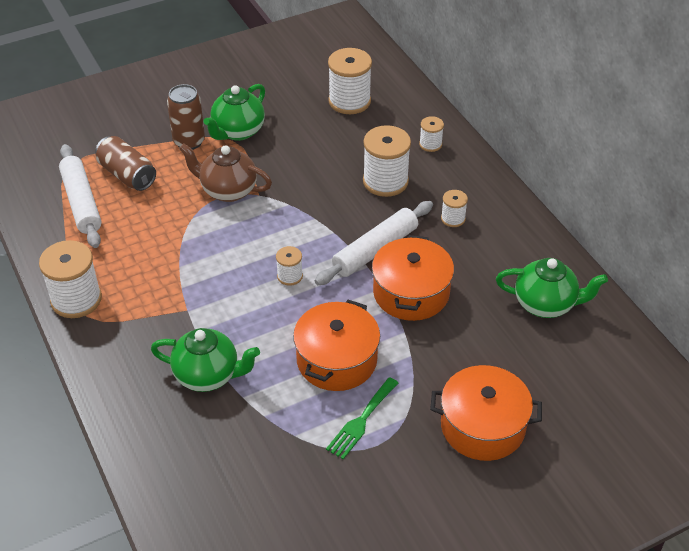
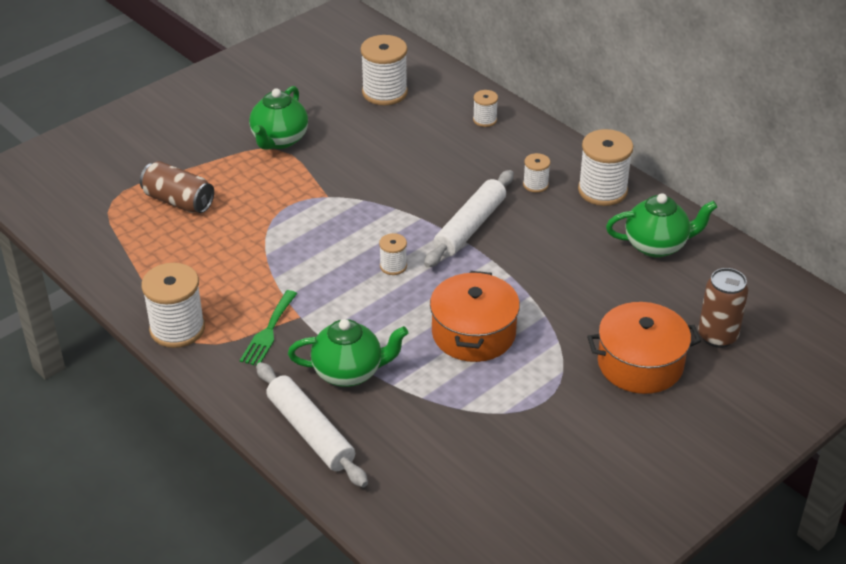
camera: 15 degrees left, 5 degrees down
white rolling pin [59,144,101,248] -> white rolling pin moved to [256,362,368,487]
brown can [167,84,205,150] -> brown can moved to [698,268,748,348]
brown teapot [179,143,272,202] -> none
green fork [326,377,398,459] -> green fork moved to [240,290,297,365]
white spool [363,125,411,197] -> white spool moved to [578,129,633,206]
orange pot [372,235,454,321] -> none

